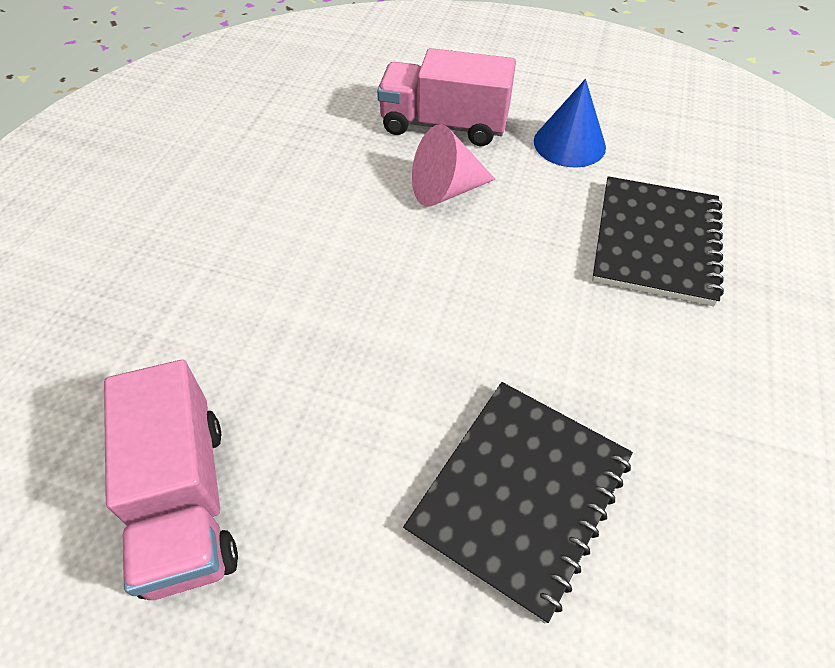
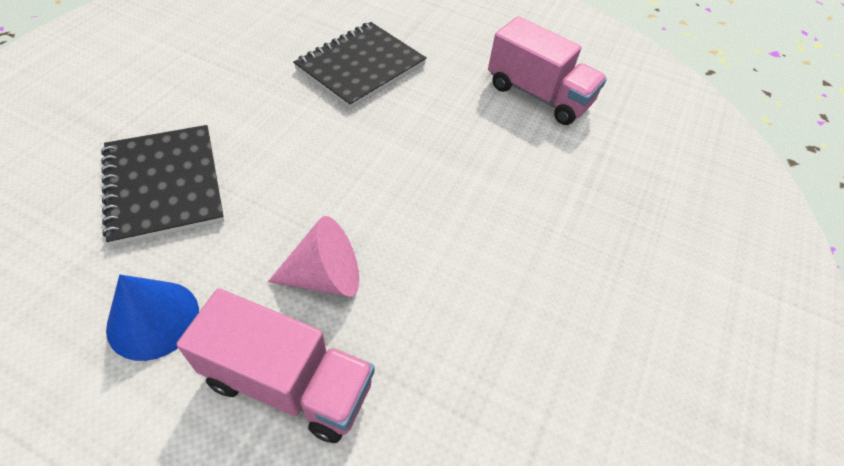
camera: 175 degrees left, 0 degrees up
pink truck [104,360,238,600] -> pink truck turned 135 degrees clockwise [488,16,607,125]
black notebook [592,176,724,306] -> black notebook turned 45 degrees counterclockwise [101,125,224,246]

